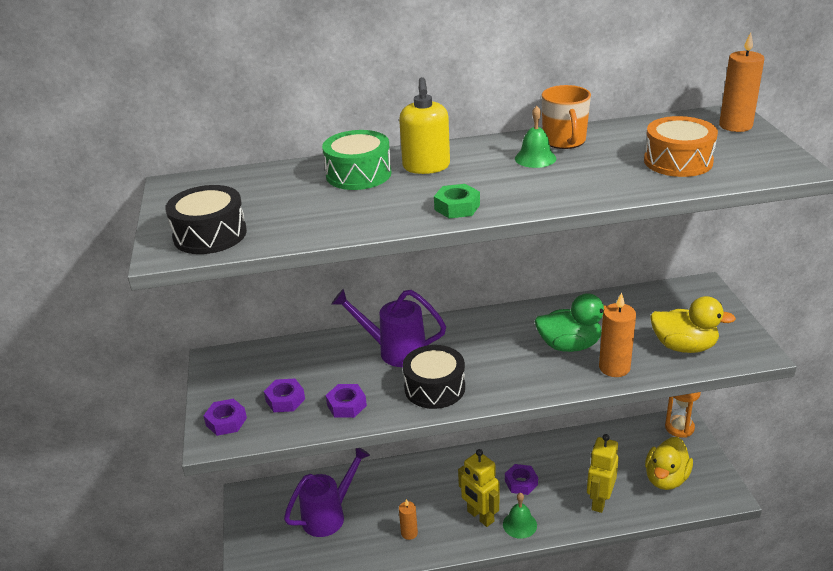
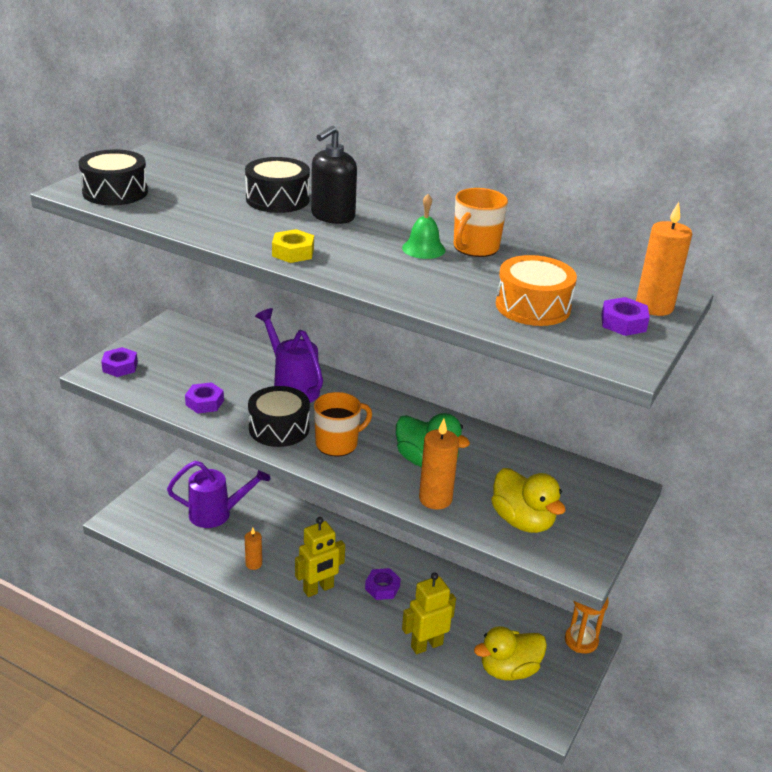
camera: 35 degrees right, 0 degrees up
purple nut [264,379,305,412] -> purple nut moved to [601,297,650,336]
green drum [322,130,392,190] -> black drum [245,157,310,213]
yellow soap dispenser [399,77,450,174] -> black soap dispenser [311,126,357,224]
green nut [434,184,480,218] -> yellow nut [272,229,314,263]
yellow robot [458,449,499,527] -> yellow robot turned 120 degrees counterclockwise [295,517,345,597]
green bell [503,493,537,539] -> none
none -> orange mug [314,392,372,457]

